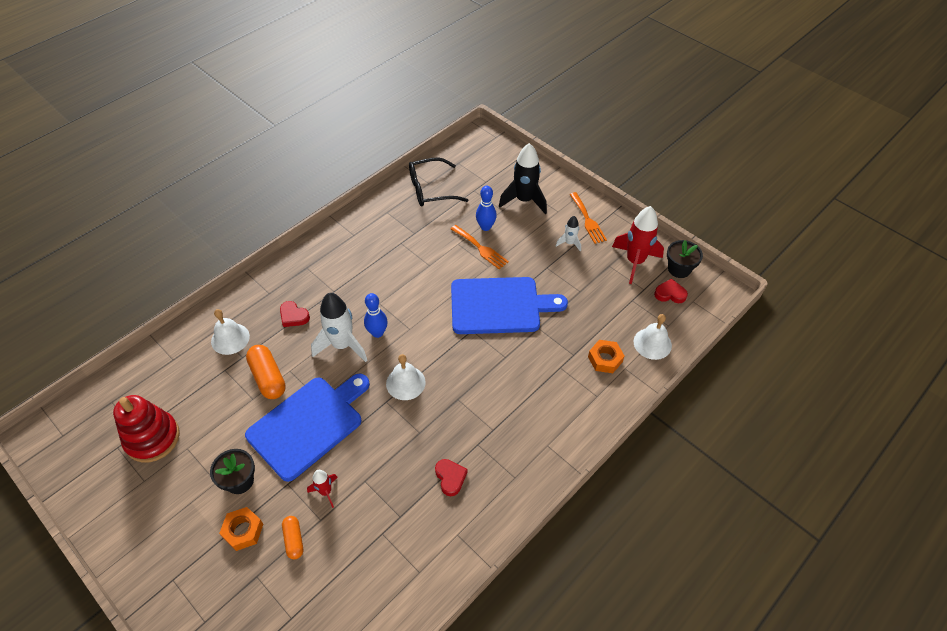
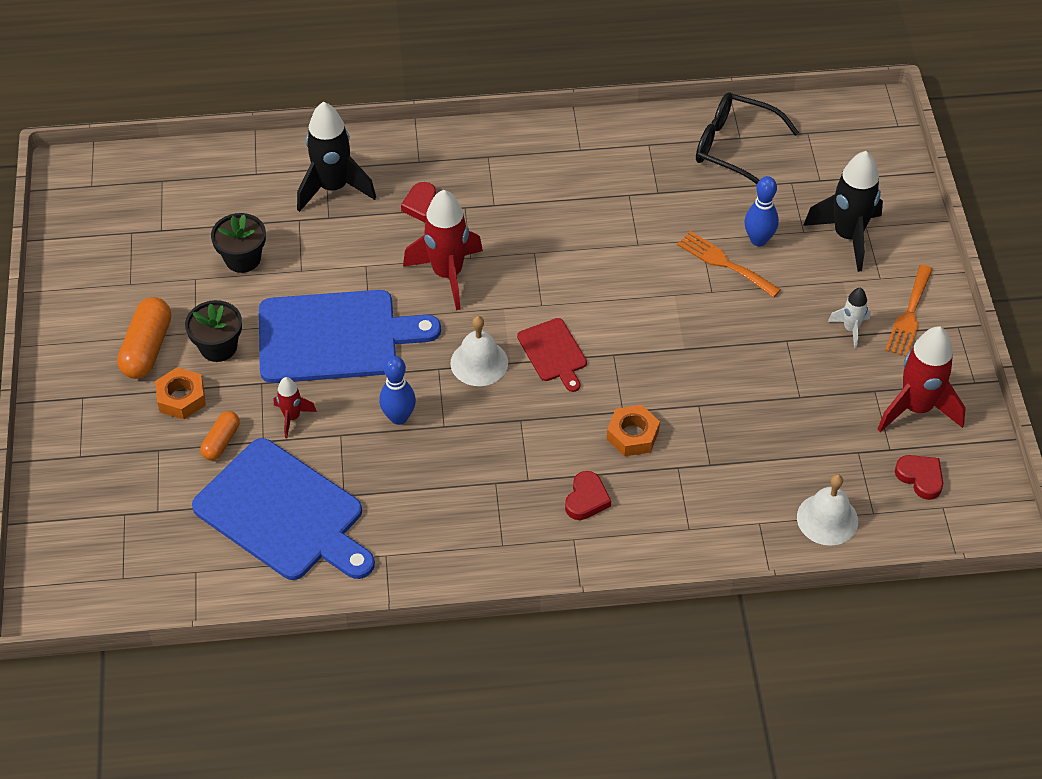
camera: 40 degrees right, 0 degrees up
red stacking toy [113,395,180,463] -> none
white bell [211,309,250,355] -> black rocket [297,102,376,212]
orange capsule [246,345,286,399] -> orange capsule moved to [117,297,171,379]
white rocket [311,293,367,362] -> red rocket [403,190,483,310]
blue bowling pin [364,293,388,338] -> blue bowling pin moved to [379,356,416,425]
red heart [435,459,467,496] -> red heart moved to [565,471,611,520]
orange fork [451,225,509,269] -> orange fork turned 135 degrees clockwise [677,231,781,298]
blue cutting board [451,277,568,334] -> blue cutting board moved to [192,438,375,580]
orange nut [588,340,624,373] -> orange nut moved to [607,405,660,456]
black flower pot [667,240,703,278] -> black flower pot moved to [211,213,266,273]
none -> red cutting board [517,318,587,392]

